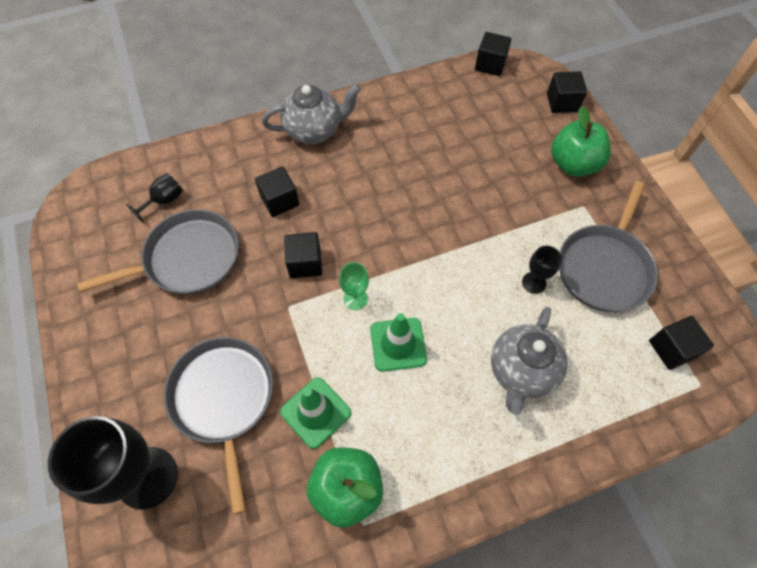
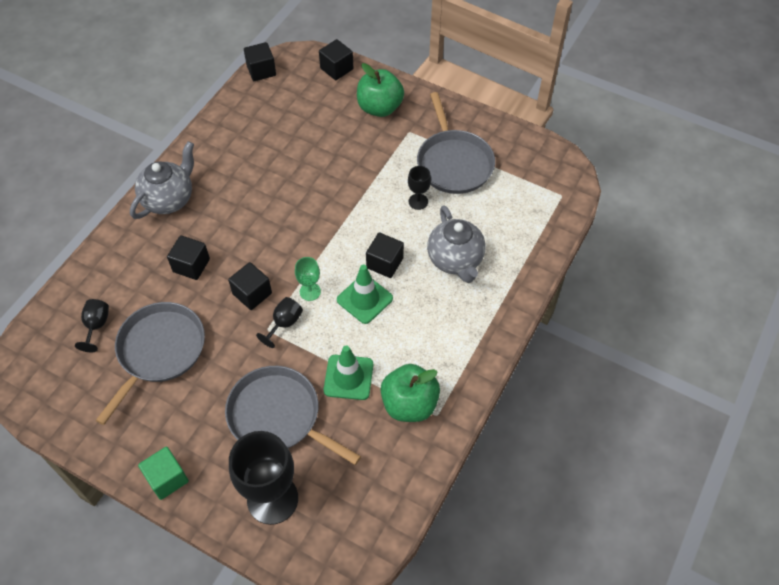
camera: 40 degrees left, 5 degrees down
black cube [649,316,714,370] -> black cube moved to [366,233,404,278]
none -> green cube [138,447,189,500]
none -> black goblet [256,297,303,348]

